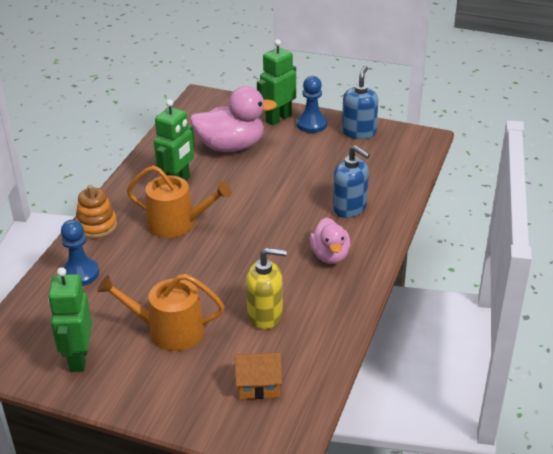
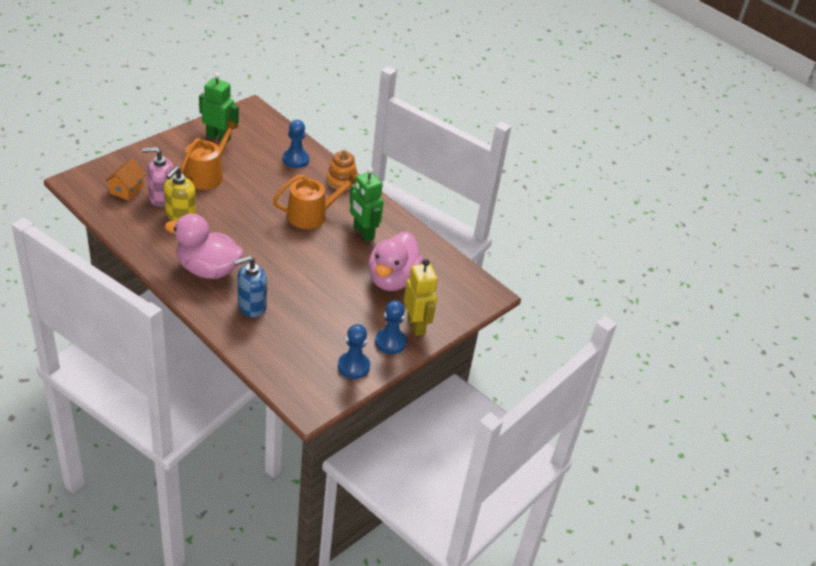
camera: 110 degrees right, 5 degrees up
orange watering can [127,166,232,238] -> orange watering can turned 150 degrees counterclockwise [273,172,356,229]
green robot [257,39,296,126] -> yellow robot [404,259,438,336]
pink duck [309,218,350,264] -> pink duck [165,213,244,279], size x1.60
blue soap dispenser [342,66,378,139] -> blue pawn [338,324,370,379]
none -> pink soap dispenser [142,147,174,207]

